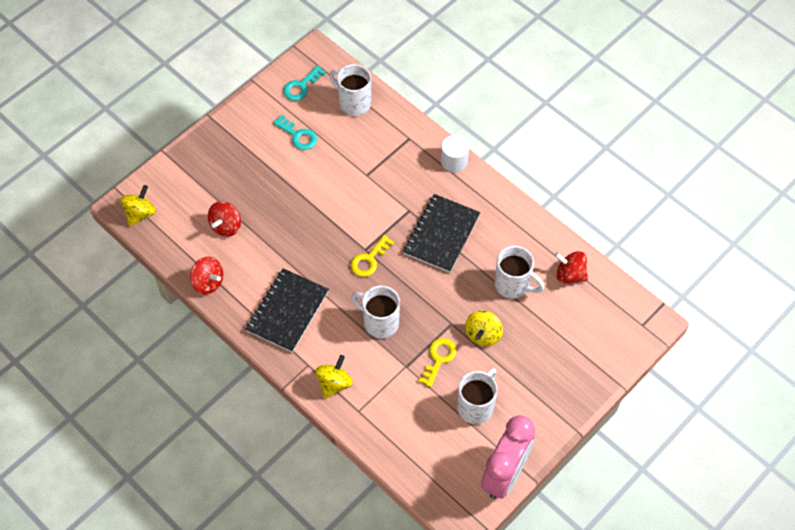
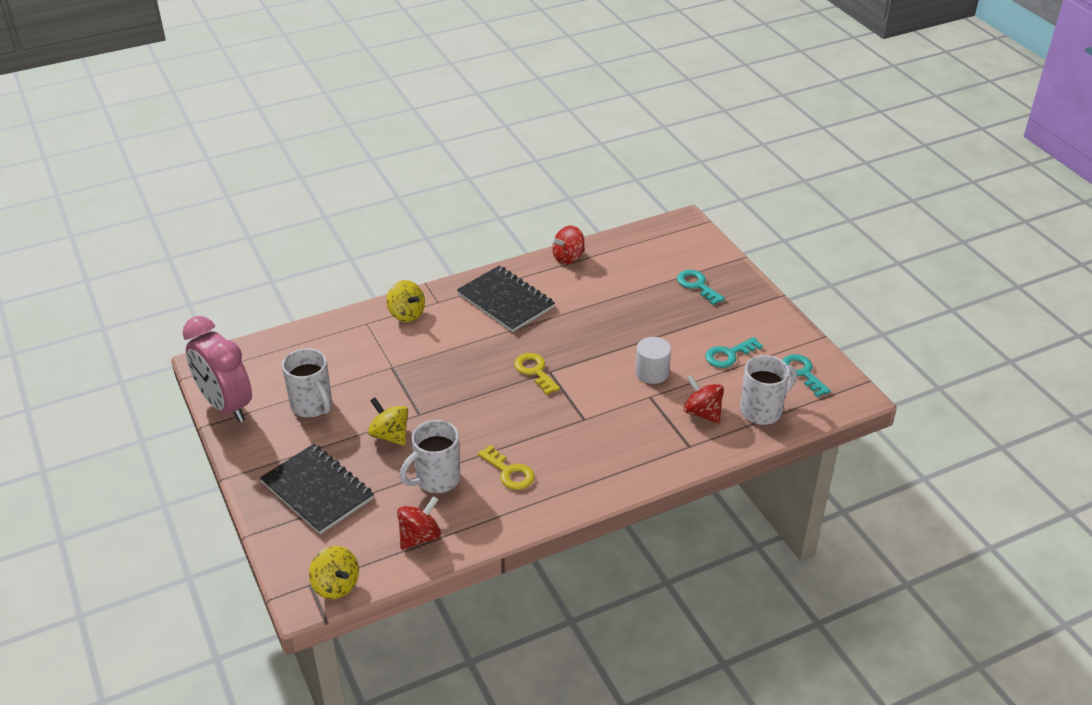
camera: 110 degrees right, 20 degrees down
yellow spinning top [121,185,156,226] -> yellow spinning top moved to [309,546,359,599]
red spinning top [208,201,241,237] -> red spinning top moved to [684,375,724,423]
white mug [351,286,400,338] -> none
black notebook [403,194,480,273] -> black notebook moved to [260,444,374,534]
yellow key [418,338,457,387] -> yellow key moved to [478,445,535,490]
white cylinder [441,135,469,172] -> white cylinder moved to [635,337,671,384]
none -> turquoise key [677,270,725,305]

